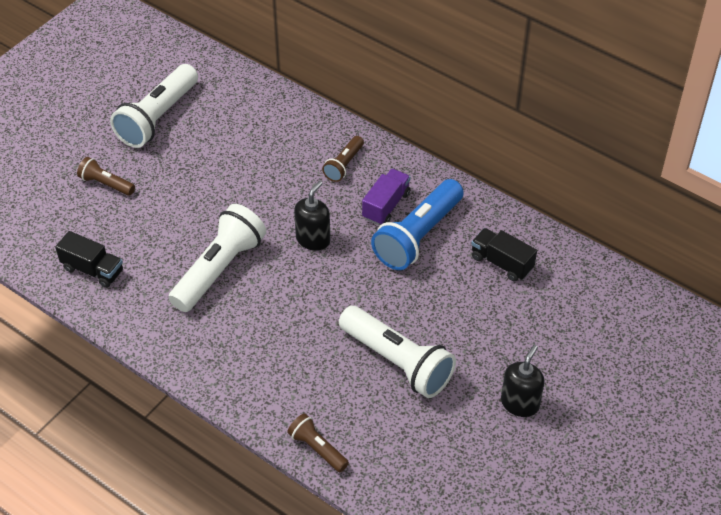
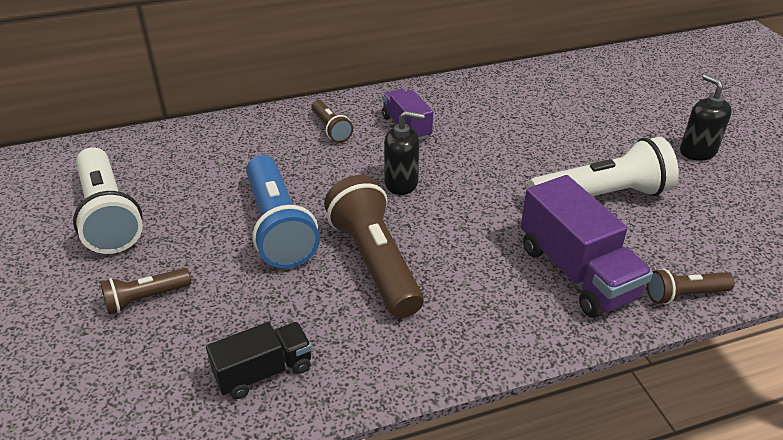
camera: 55 degrees left, 10 degrees down
white flashlight [168,204,266,312] -> brown flashlight [324,175,424,318]
black soap dispenser [294,181,330,251] -> black soap dispenser turned 120 degrees clockwise [384,111,425,195]
blue flashlight [371,179,464,270] -> blue flashlight moved to [246,155,320,268]
black truck [471,228,537,282] -> none
none -> purple truck [521,175,653,318]

